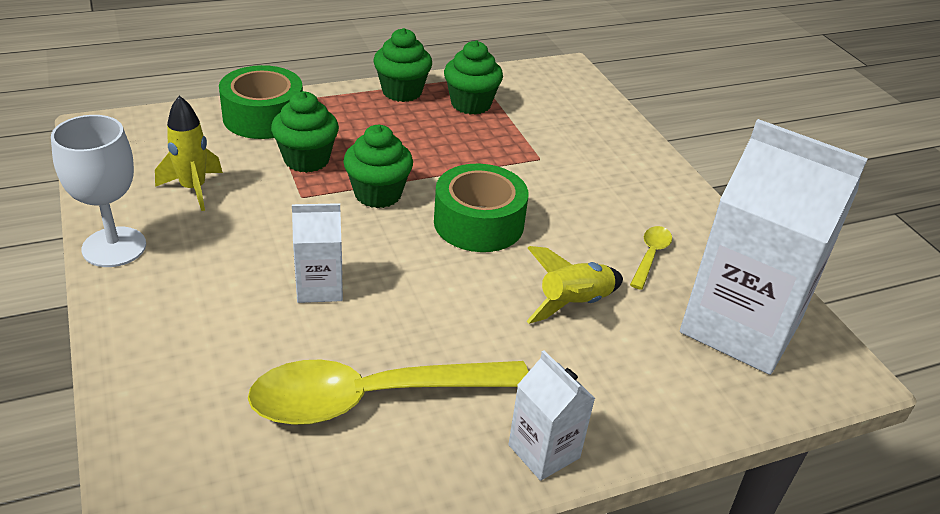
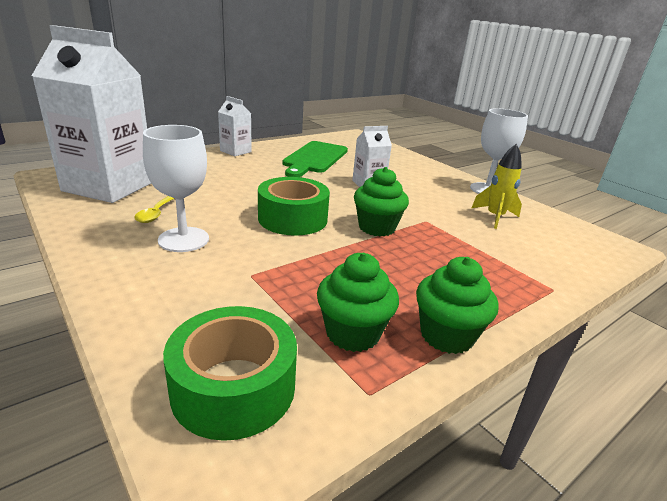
camera: 165 degrees right, 10 degrees down
green tape [219,65,303,139] -> green tape moved to [163,306,297,441]
yellow spoon [248,359,529,425] -> green cutting board [283,141,348,177]
green cupcake [271,91,339,173] -> none
yellow rocket [526,246,623,324] -> none
none -> white goblet [143,125,209,252]

